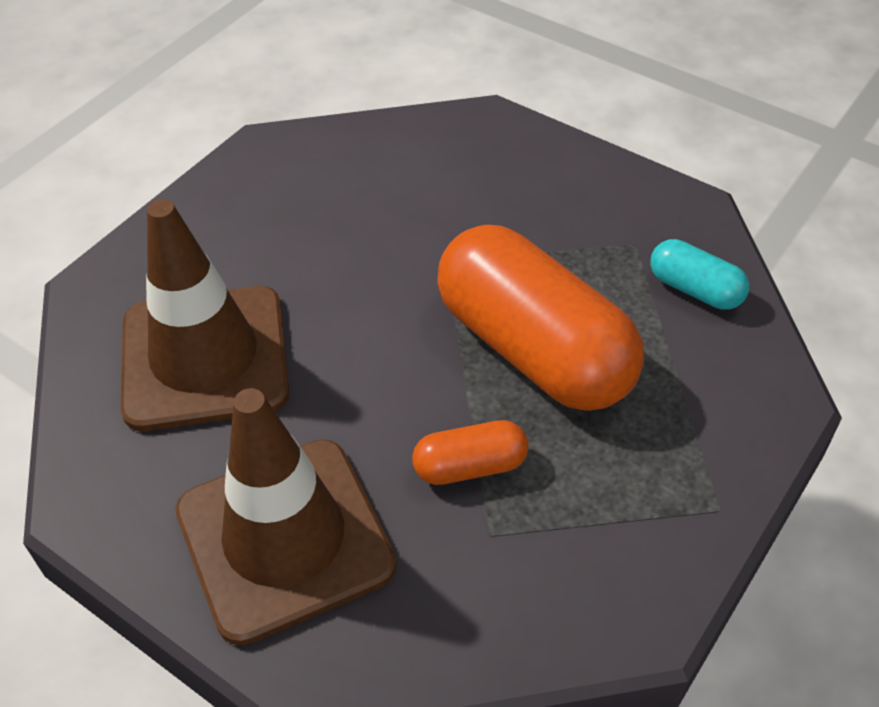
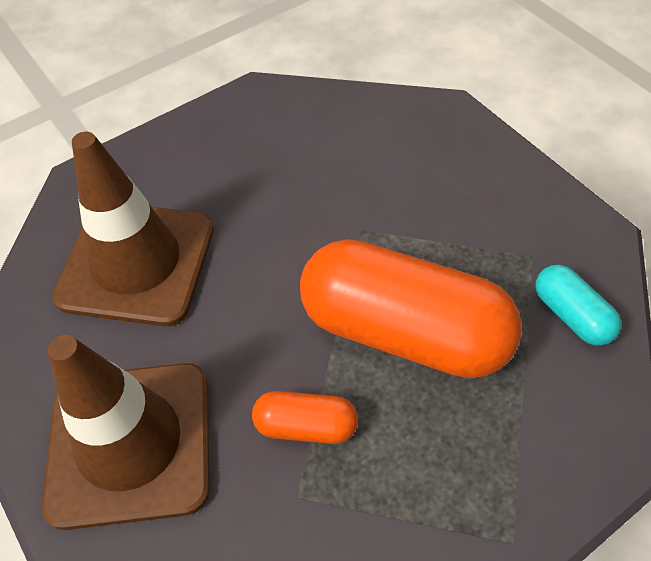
camera: 20 degrees right, 5 degrees up
orange capsule [437,225,644,411] -> orange capsule turned 45 degrees counterclockwise [300,239,522,378]

